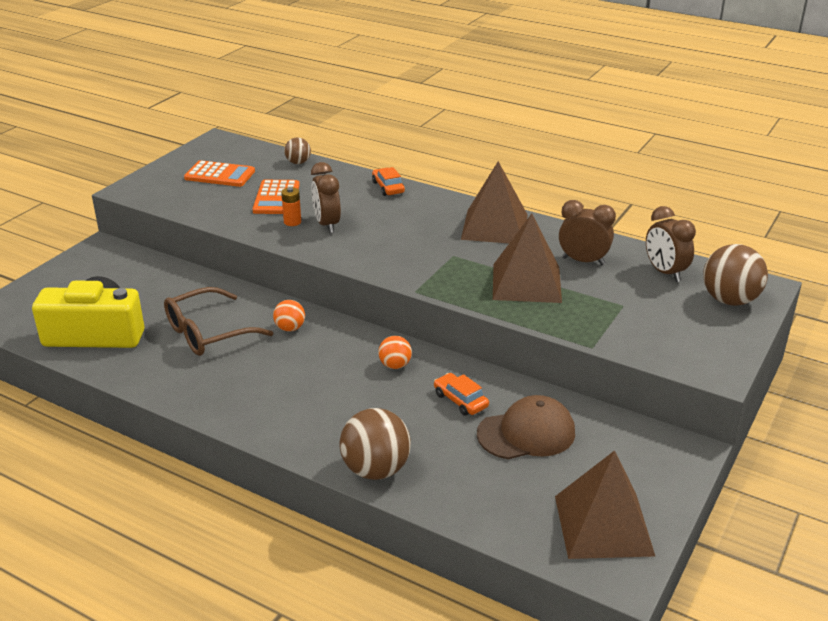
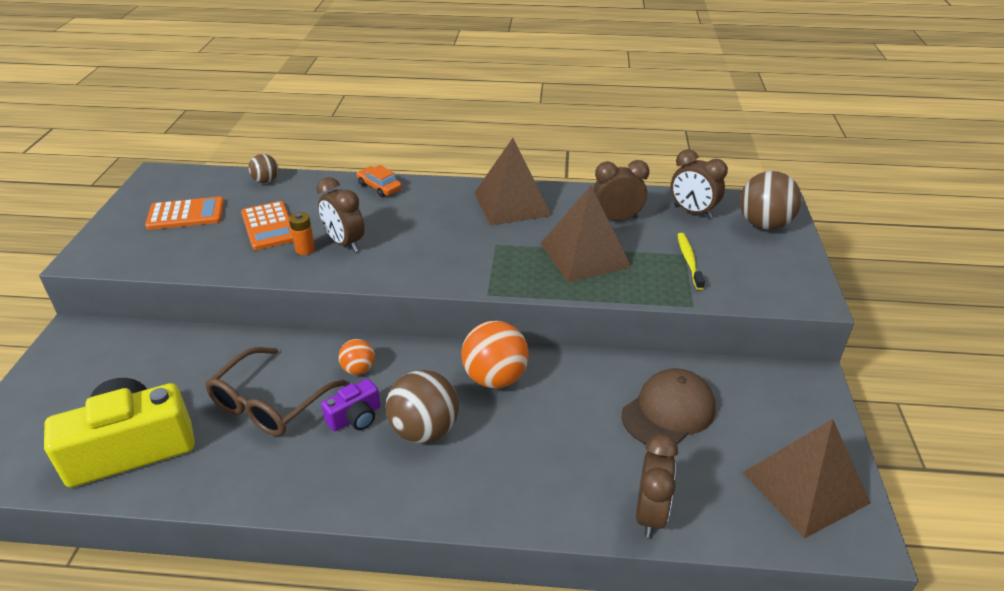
camera: 25 degrees left, 5 degrees up
brown ball [339,408,411,480] -> brown ball moved to [386,370,459,443]
orange ball [378,336,412,369] -> orange ball [461,321,529,388], size x1.84
orange car [434,373,489,416] -> none
none -> purple camera [321,379,380,431]
none -> brown clock [636,434,678,538]
none -> yellow toothbrush [677,233,705,290]

